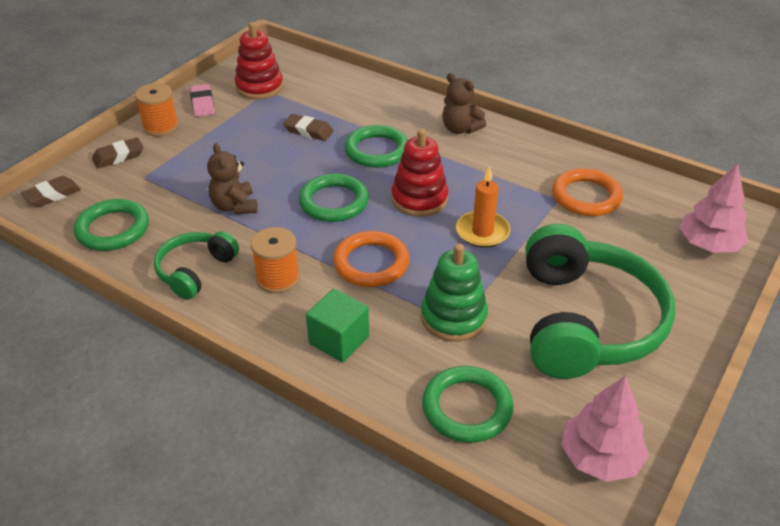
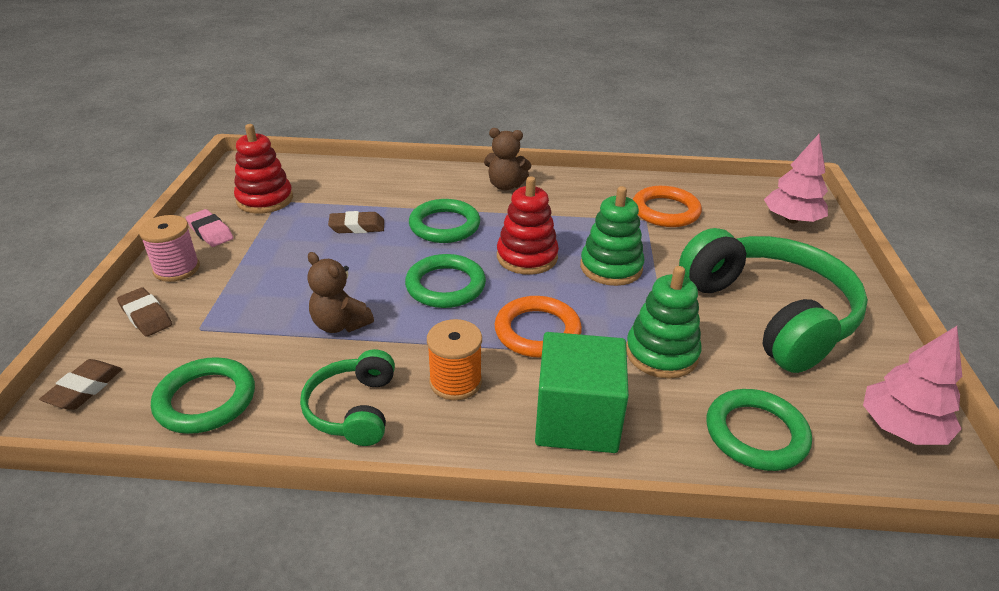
camera: 30 degrees left, 5 degrees down
brown eraser [92,137,143,168] -> brown eraser turned 75 degrees counterclockwise [117,287,172,337]
orange spool [135,83,179,137] -> pink spool [139,215,200,282]
green cube [306,288,369,362] -> green cube [535,332,629,453], size x1.52
orange candle [456,165,511,248] -> green stacking toy [580,186,644,286]

